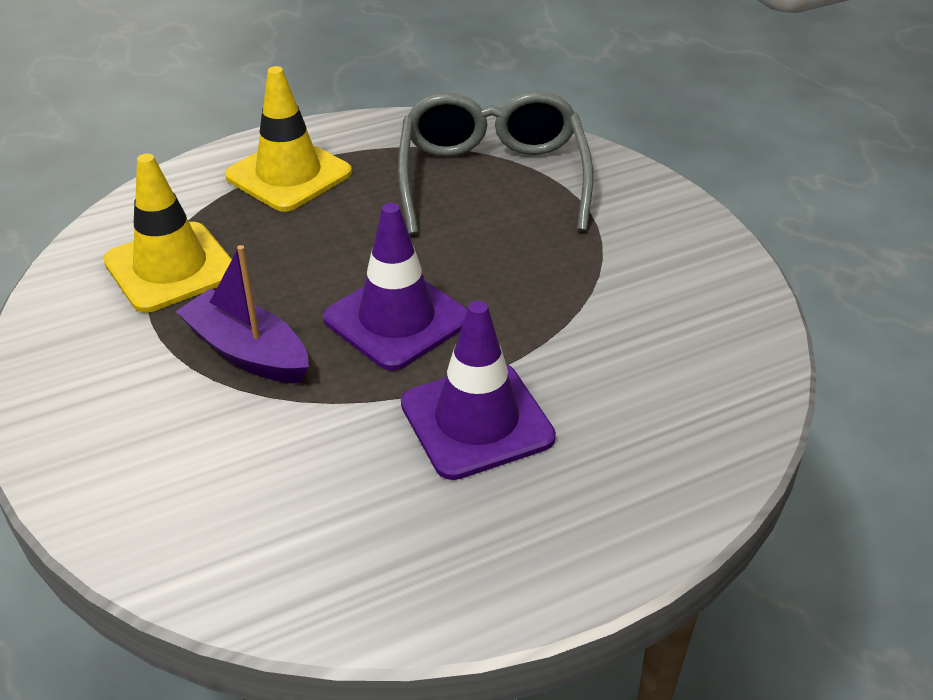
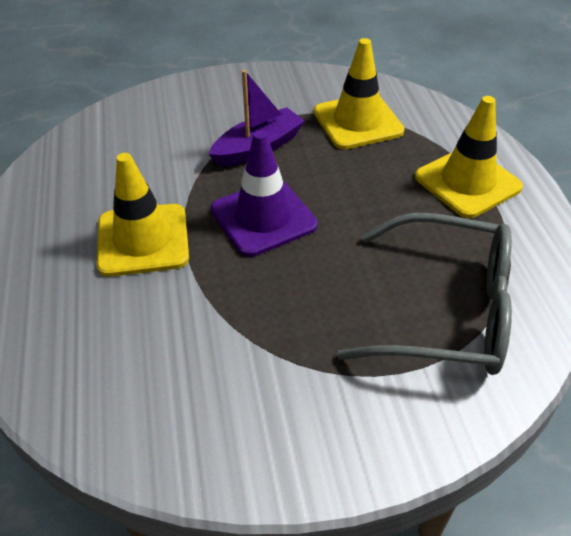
camera: 105 degrees right, 5 degrees up
purple traffic cone [401,301,556,480] -> yellow traffic cone [97,153,189,277]

